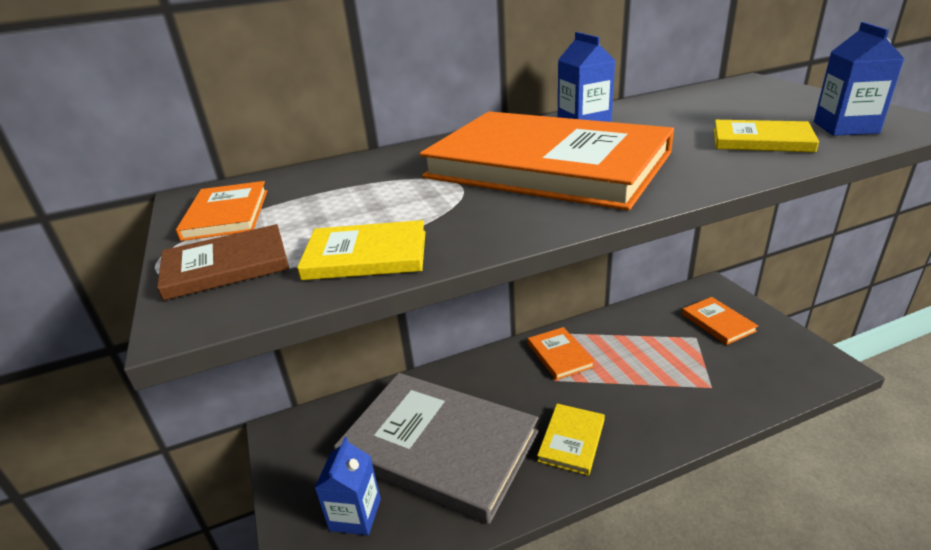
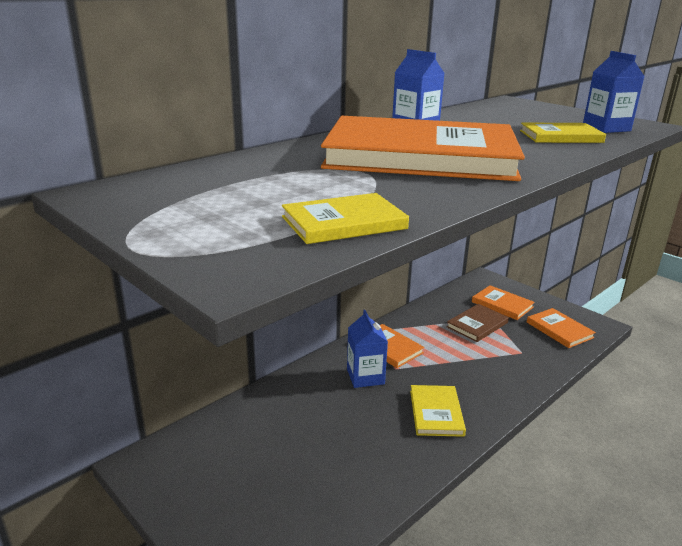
camera: 25 degrees left, 5 degrees down
brown book [157,224,289,301] -> brown book moved to [446,304,509,342]
orange book [176,181,267,241] -> orange book moved to [527,308,596,348]
blue carton [315,437,381,535] -> blue carton moved to [347,310,388,388]
grey book [334,373,539,524] -> none

